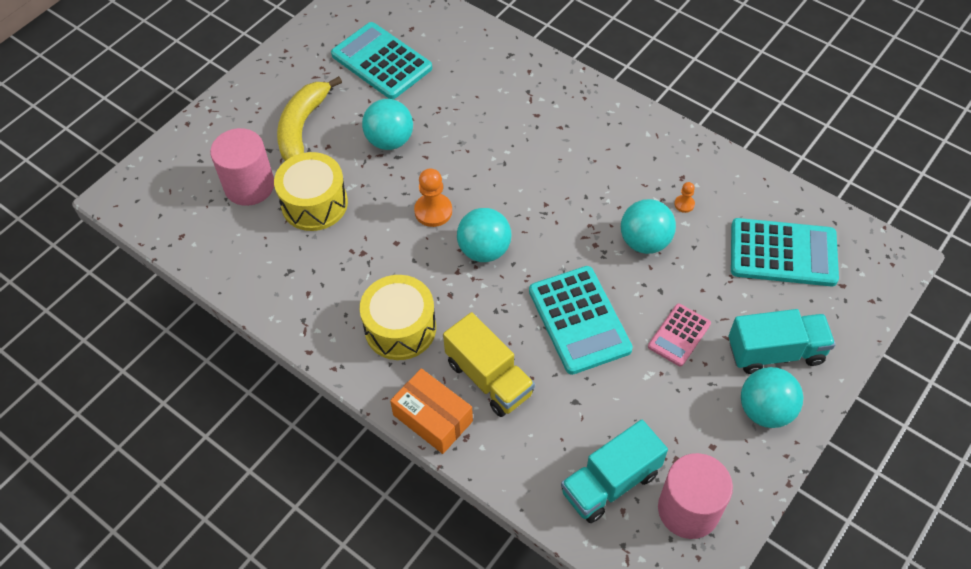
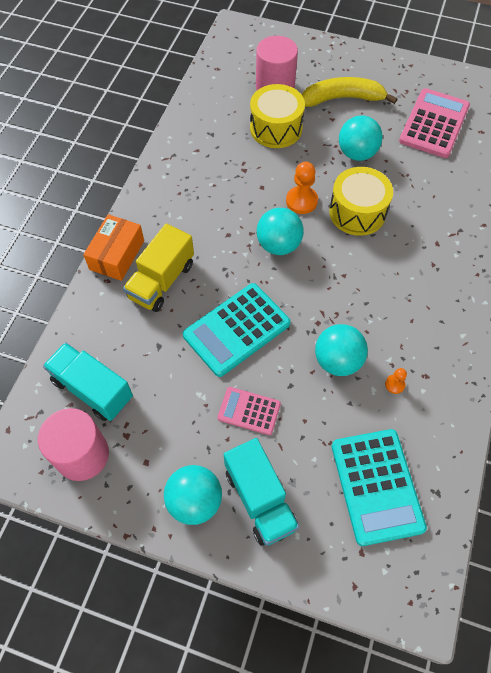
camera: 70 degrees right, 5 degrees up
turquoise calculator [331,22,432,99] -> pink calculator [399,88,470,158]
yellow drum [360,275,436,360] -> yellow drum moved to [329,167,393,236]

